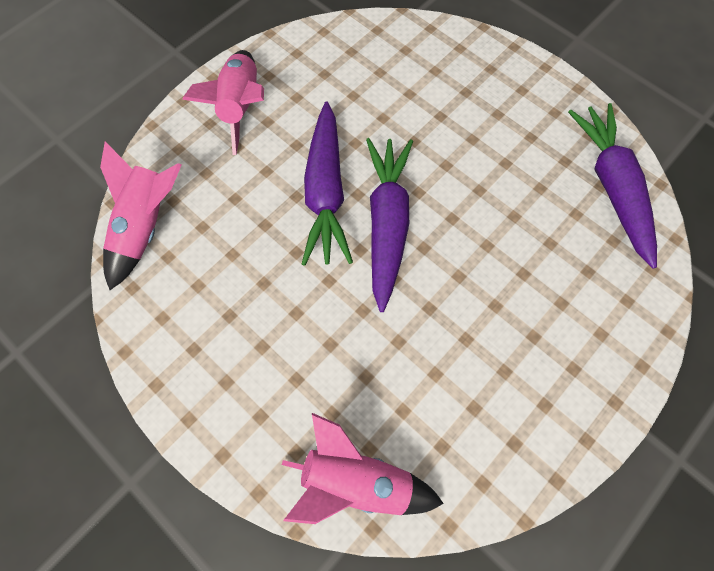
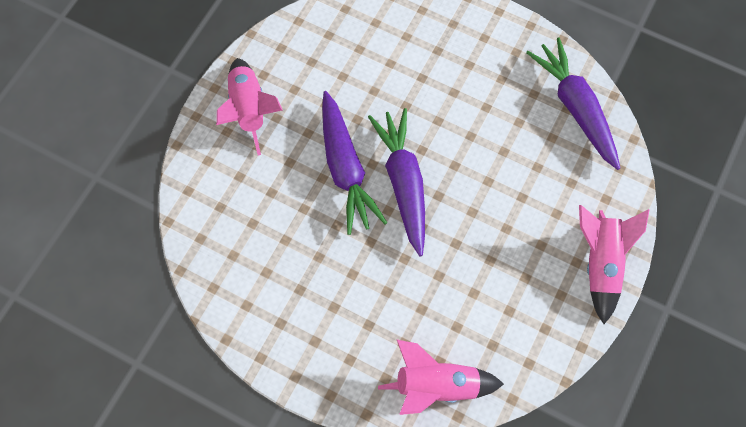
camera: 15 degrees left, 0 degrees up
pink rocket [100,142,181,290] -> pink rocket moved to [579,205,650,324]

